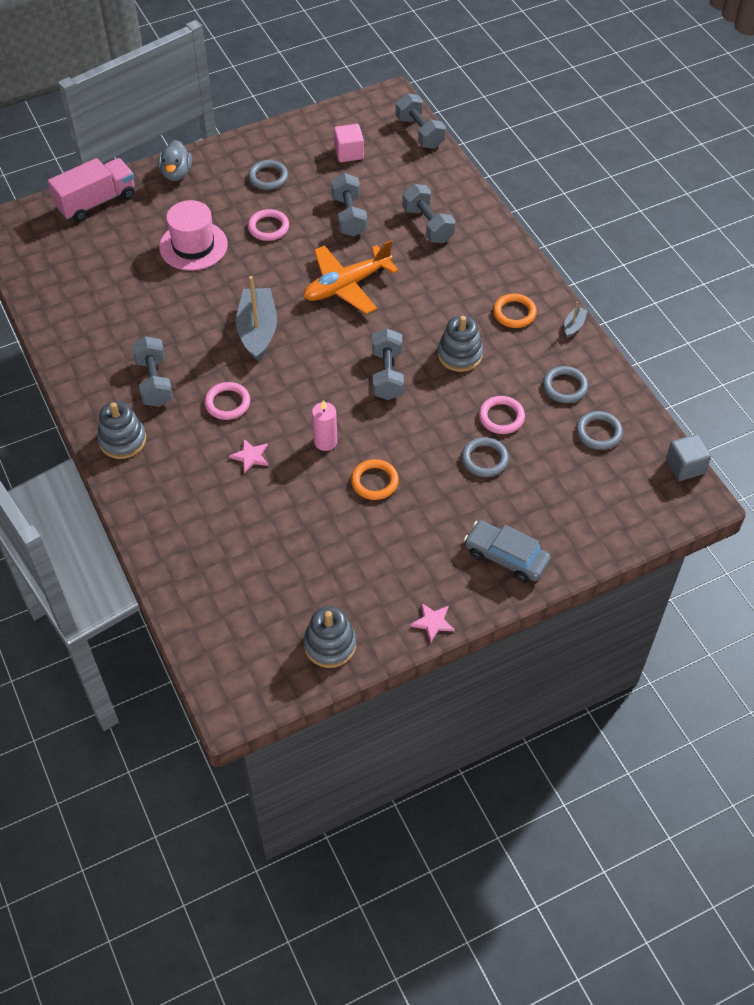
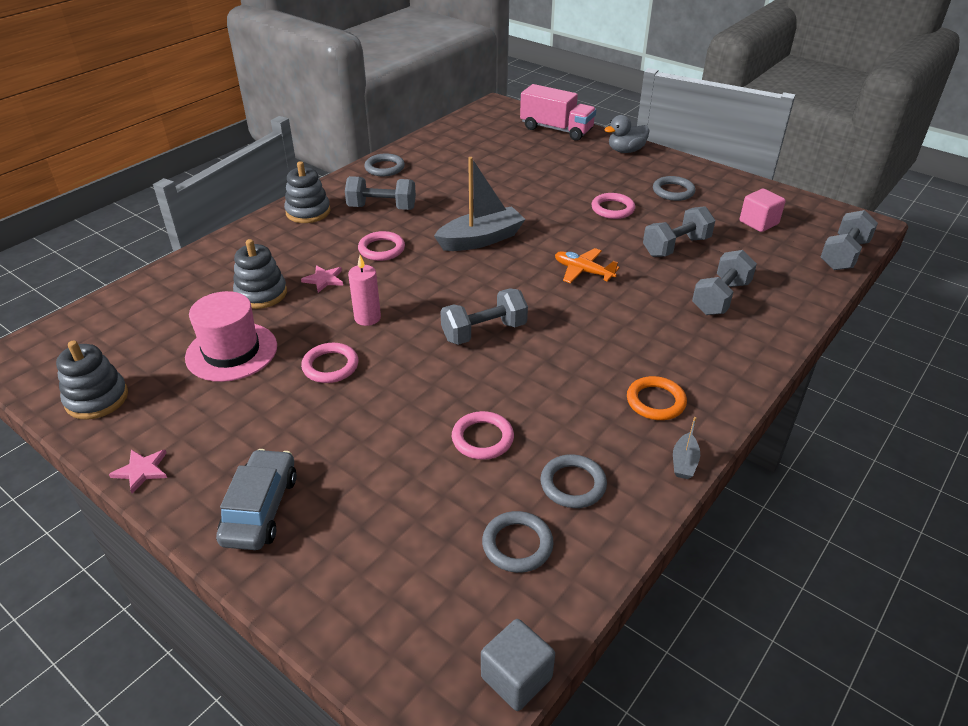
camera: 65 degrees right, 15 degrees down
grey dumbbell [132,336,173,407] -> grey dumbbell turned 45 degrees clockwise [345,176,416,210]
pink hat [159,200,228,271] -> pink hat moved to [185,291,277,382]
orange plane [303,240,399,314] -> orange plane [555,248,620,284], size x0.59
orange ring [351,459,399,500] -> pink ring [301,343,358,383]
grey stacking toy [438,315,483,372] -> grey stacking toy moved to [233,239,287,309]
grey ring [462,437,509,477] -> grey ring moved to [364,153,405,176]
grey boat [564,302,587,338] -> grey boat turned 105 degrees clockwise [673,417,700,479]

